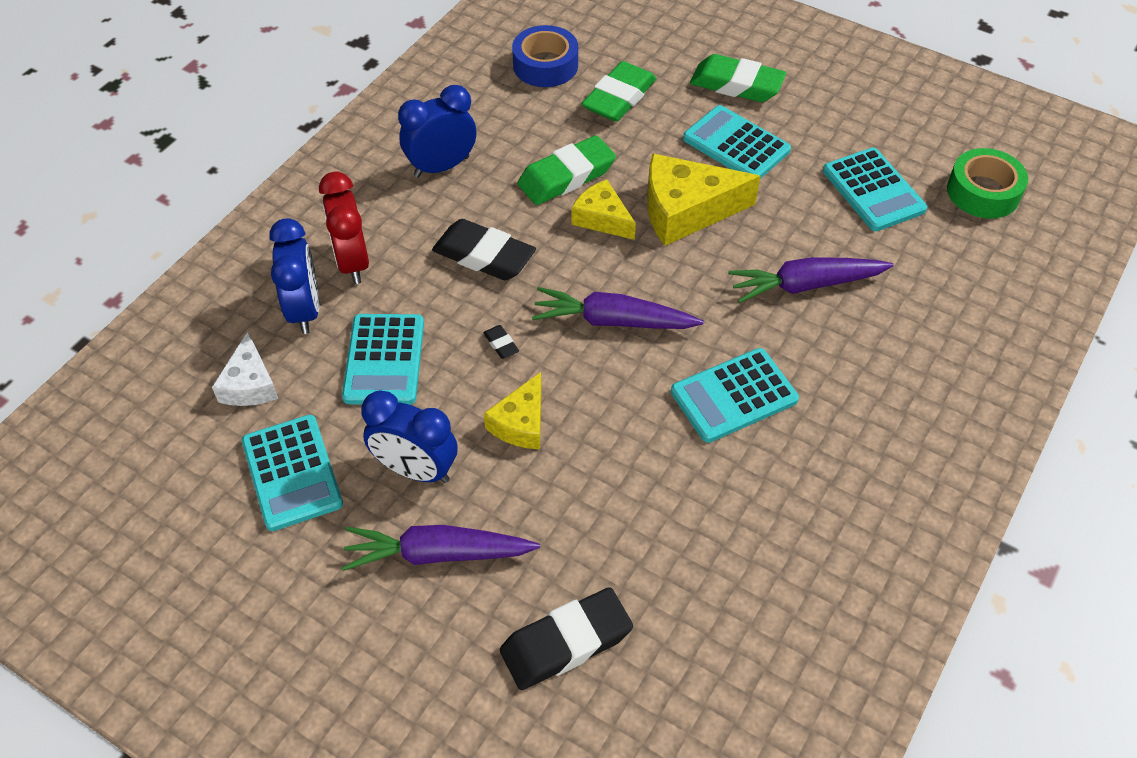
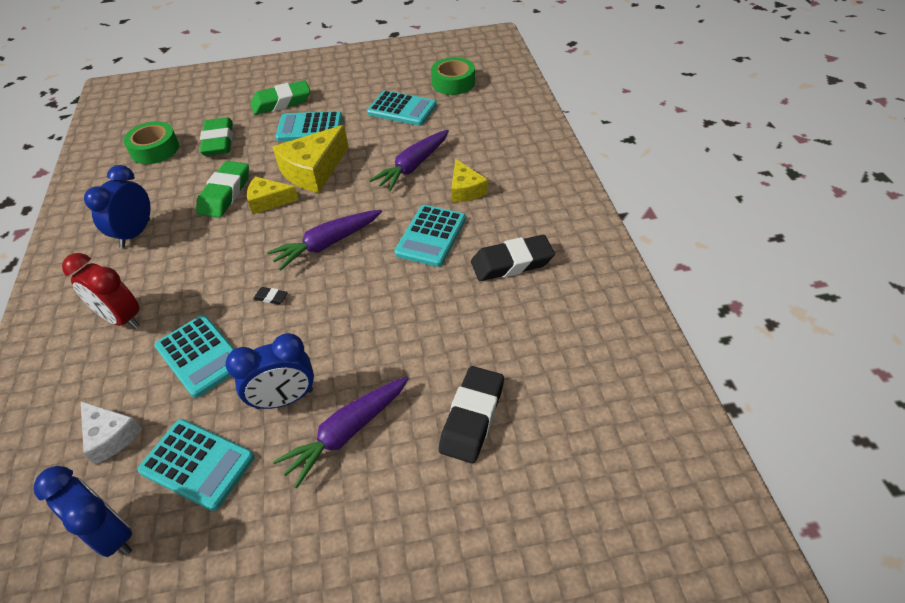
camera: 40 degrees left, 5 degrees down
blue clock [269,218,319,334] -> blue clock moved to [34,466,132,557]
black eraser [432,219,536,281] -> black eraser moved to [471,235,555,281]
yellow cheese [484,372,541,449] -> yellow cheese moved to [451,159,488,202]
blue tape [512,25,578,87] -> green tape [123,121,179,164]

